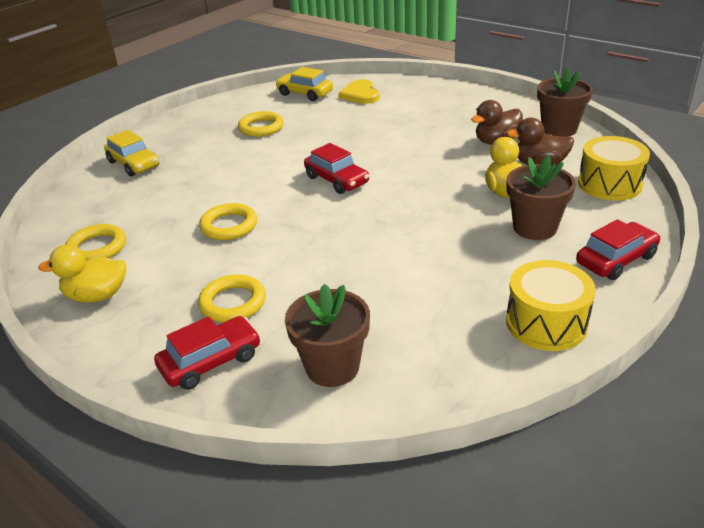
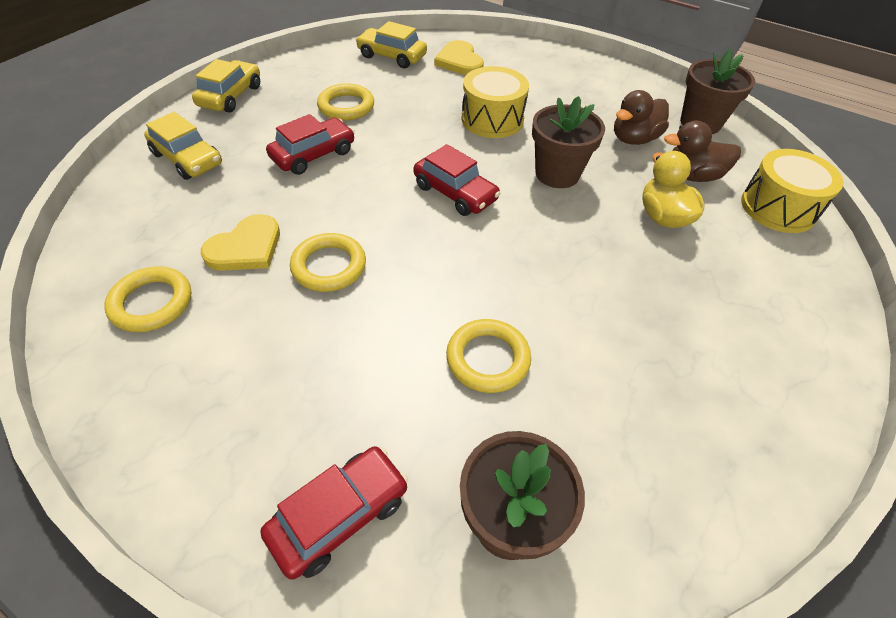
camera: 10 degrees left, 15 degrees up
yellow duck [38,245,126,303] -> none
yellow ring [198,274,266,322] -> yellow ring moved to [446,319,531,393]
yellow drum [506,260,596,351] -> yellow drum moved to [461,66,529,138]
brown flower pot [507,156,576,240] -> brown flower pot moved to [532,96,605,188]
red car [576,219,660,280] -> red car moved to [266,114,355,175]
none -> yellow car [192,59,260,112]
none -> yellow heart [201,214,280,271]

